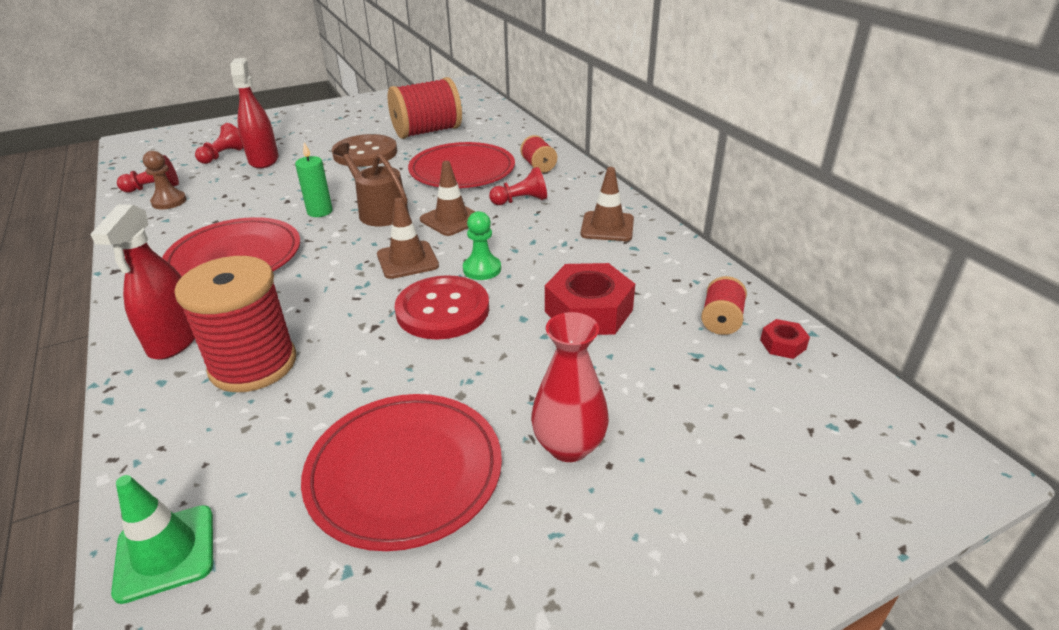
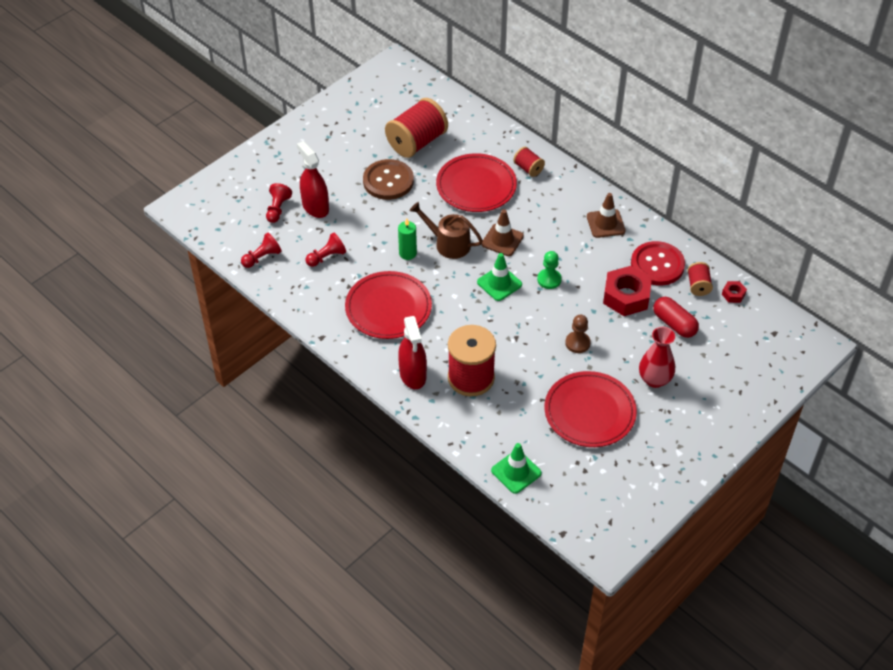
camera: 20 degrees left, 15 degrees up
brown pawn [143,151,186,209] -> brown pawn moved to [565,315,591,353]
brown traffic cone [377,198,439,279] -> green traffic cone [477,253,522,301]
red button [395,275,489,340] -> red button moved to [631,241,685,286]
red pawn [489,167,547,205] -> red pawn moved to [305,232,346,267]
none -> red capsule [653,297,699,338]

